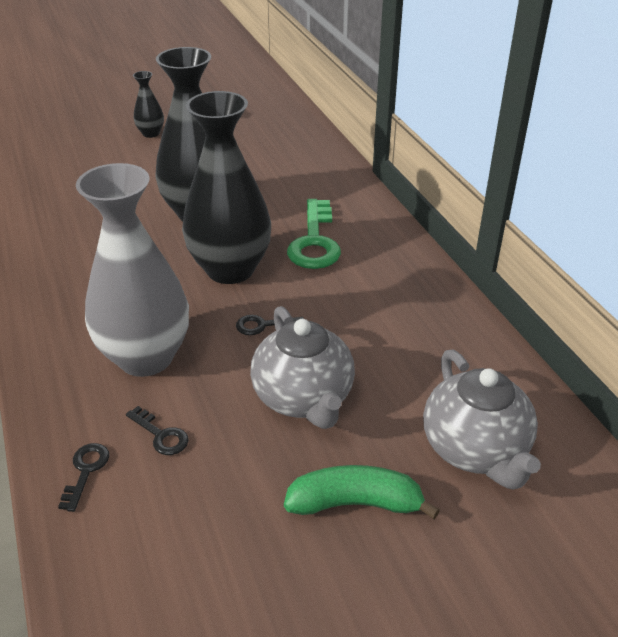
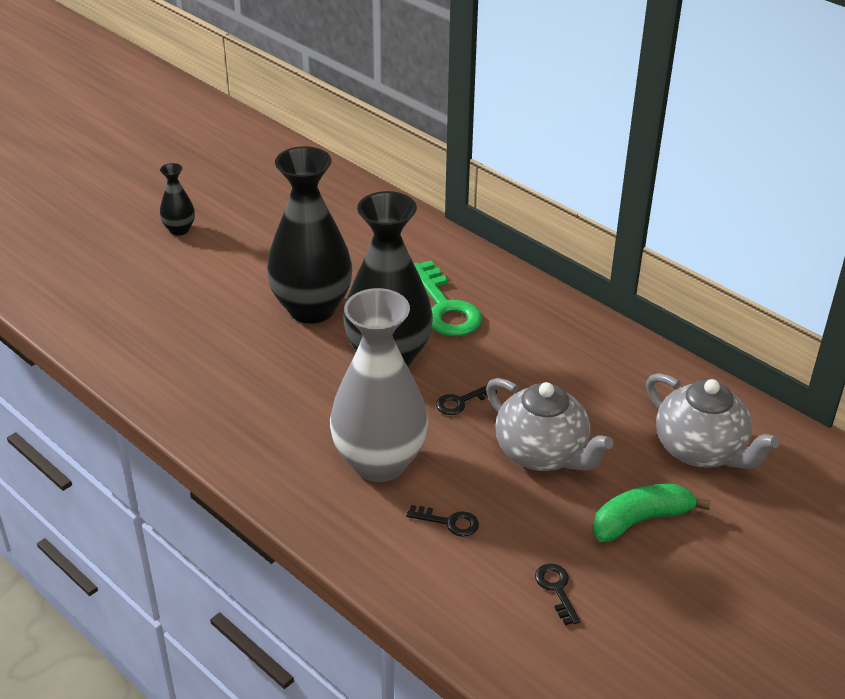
camera: 25 degrees left, 0 degrees up
black key [58,443,109,512] -> black key moved to [535,563,580,625]

